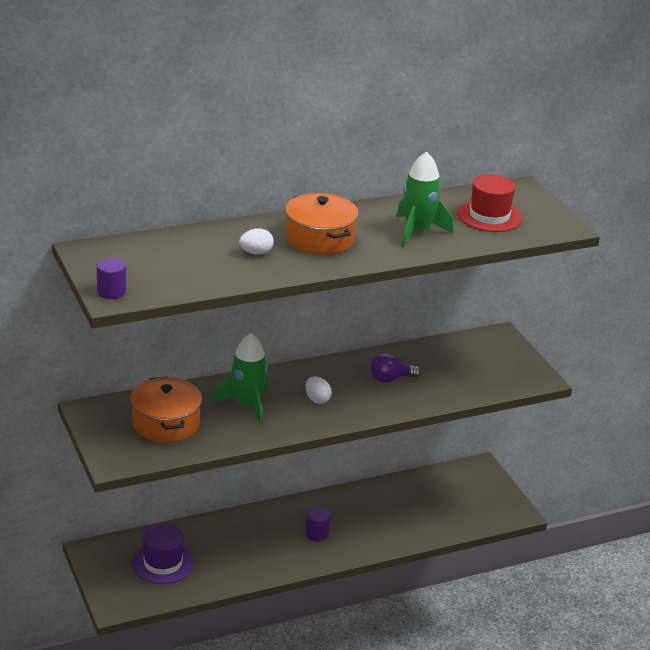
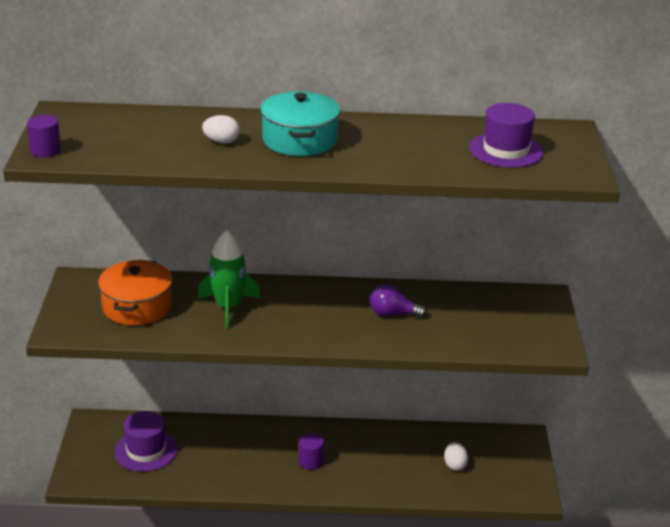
camera: 25 degrees right, 0 degrees up
orange pot [285,193,358,255] -> turquoise pot [260,91,340,156]
white egg [305,376,332,404] -> white egg moved to [444,442,468,471]
green rocket [396,151,453,247] -> none
red hat [457,174,522,232] -> purple hat [469,103,543,168]

